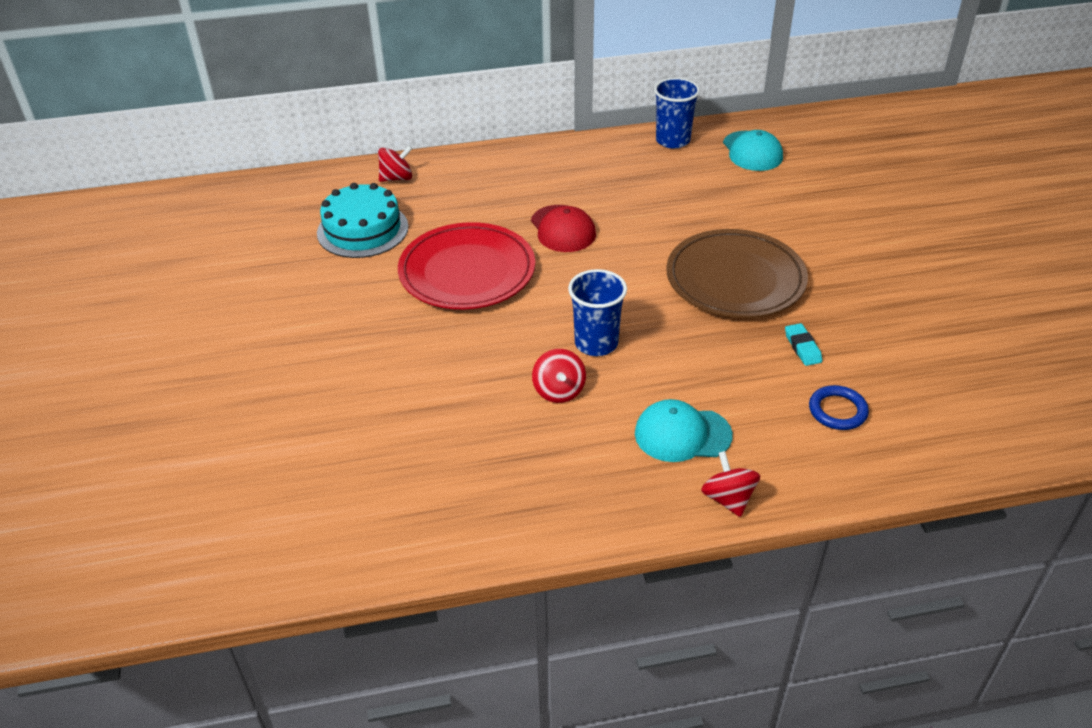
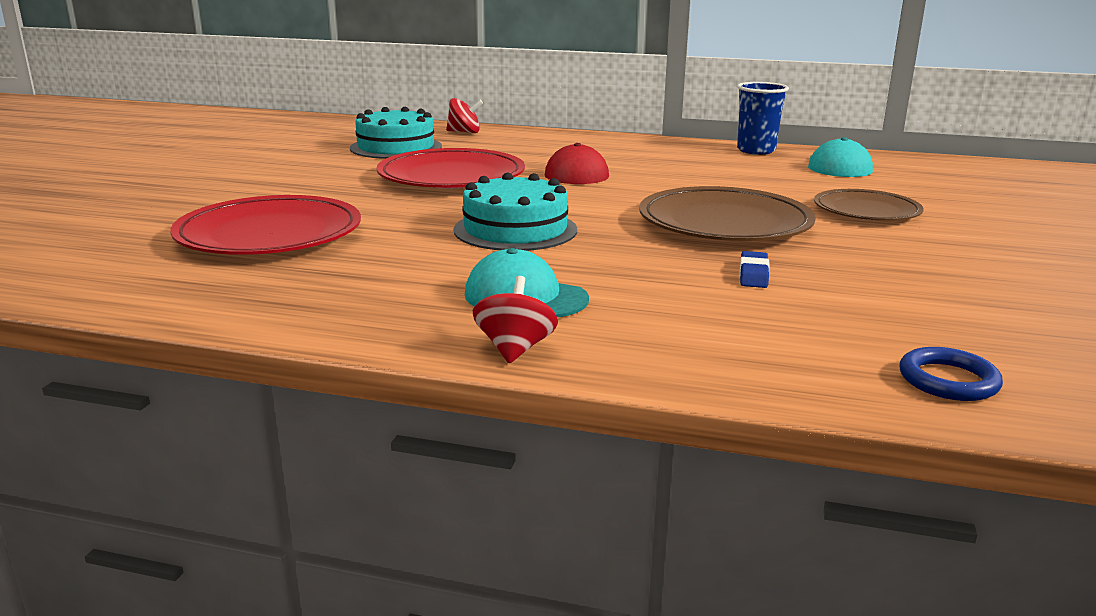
camera: 25 degrees right, 20 degrees down
red spinning top [532,349,586,403] -> none
blue cup [568,269,627,356] -> turquoise cake [454,172,577,251]
turquoise eraser [785,323,822,366] -> blue eraser [740,251,770,288]
blue ring [809,385,869,430] -> blue ring moved to [899,347,1003,401]
none -> red plate [170,195,361,255]
none -> brown plate [814,189,924,221]

